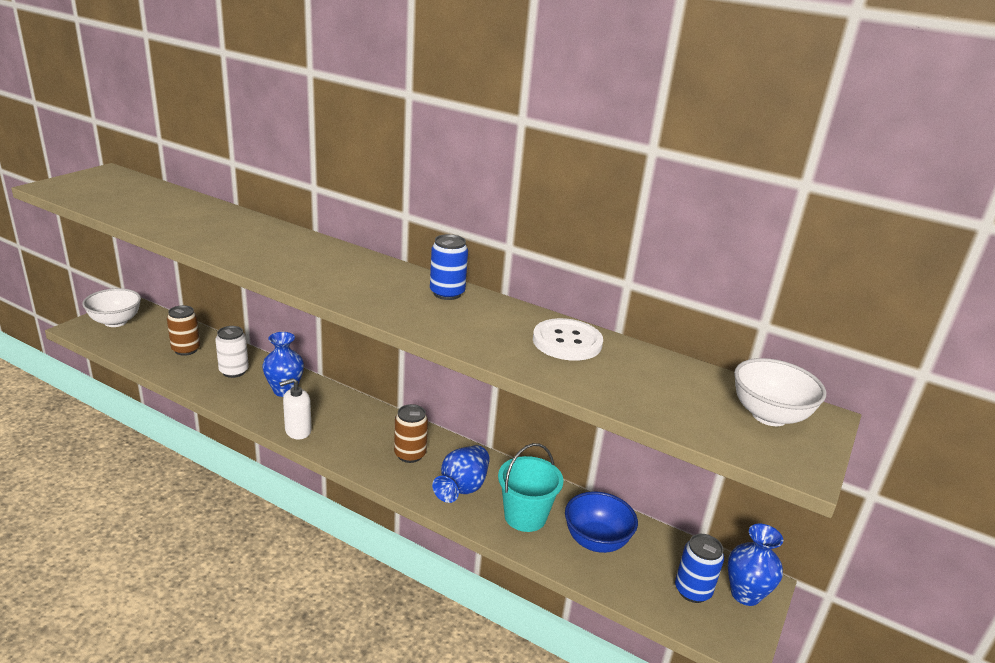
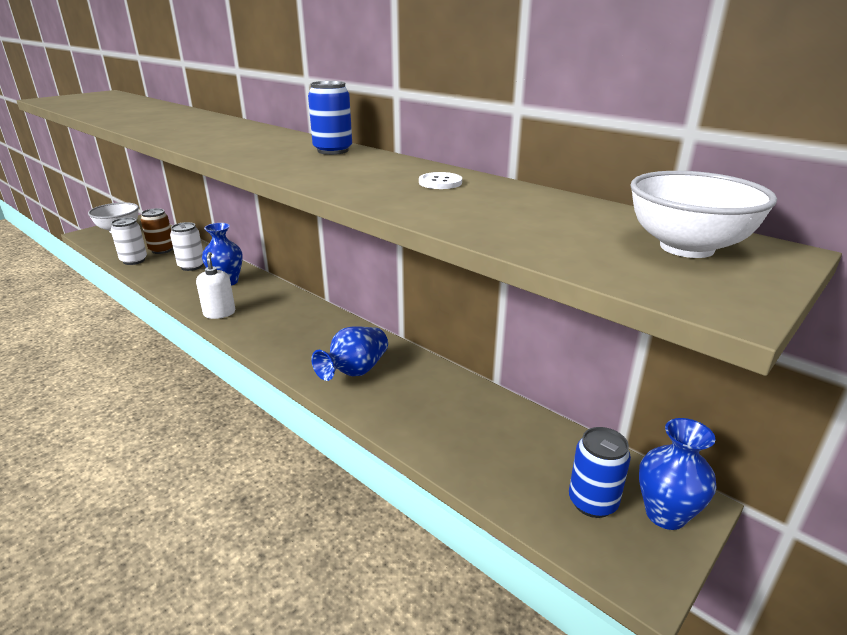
camera: 15 degrees right, 0 degrees up
white soap dispenser [279,378,312,439] -> white soap dispenser turned 90 degrees clockwise [196,252,235,319]
brown can [394,404,428,463] -> none
turquoise bucket [498,443,564,532] -> none
white button [533,318,603,361] -> white button [419,172,462,189], size x0.51
blue bowl [565,491,638,553] -> none
none -> white can [111,217,147,265]

